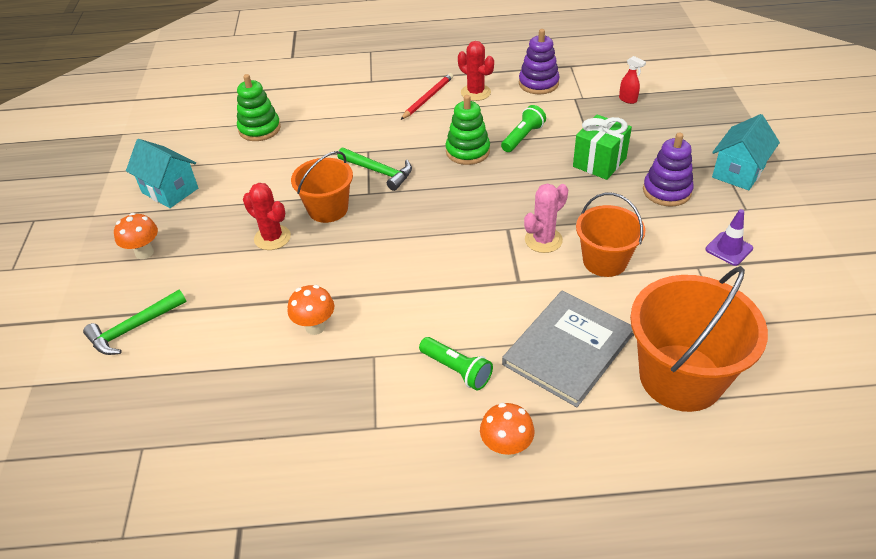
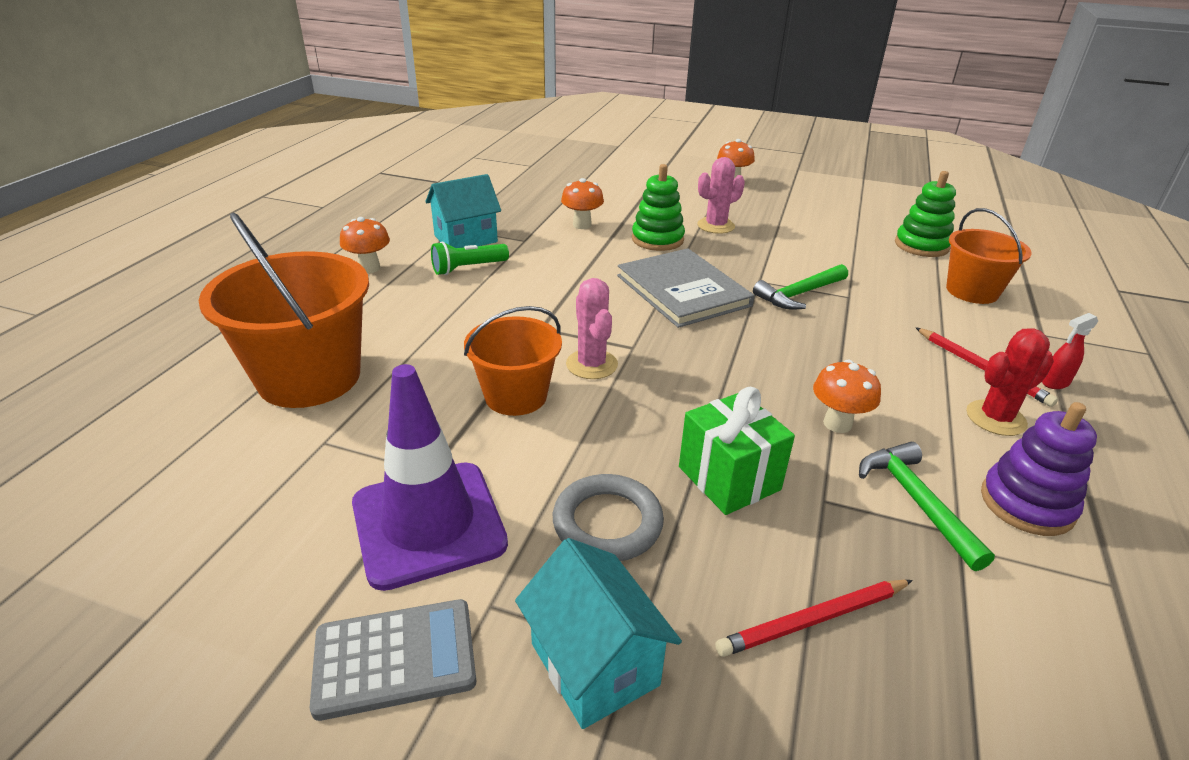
camera: 110 degrees right, 10 degrees down
green hammer [83,290,187,355] -> green hammer moved to [859,442,995,571]
turquoise house [126,139,198,208] -> turquoise house moved to [425,174,501,248]
red cactus [243,183,291,250] -> pink cactus [697,157,745,234]
orange bucket [291,151,353,223] -> orange bucket moved to [946,208,1032,304]
green stacking toy [446,95,490,165] -> green stacking toy moved to [632,164,685,251]
green flashlight [501,105,546,152] -> orange mushroom [813,360,881,433]
grey book [502,291,633,407] -> grey book moved to [617,248,755,328]
red spray bottle [619,56,646,104] -> red spray bottle moved to [1042,313,1098,389]
purple stacking toy [643,132,694,206] -> grey ring [553,474,664,561]
purple traffic cone [706,209,753,266] -> purple traffic cone [352,364,508,591], size x2.11
none -> grey calculator [310,599,476,721]
none -> red pencil [715,580,913,657]

